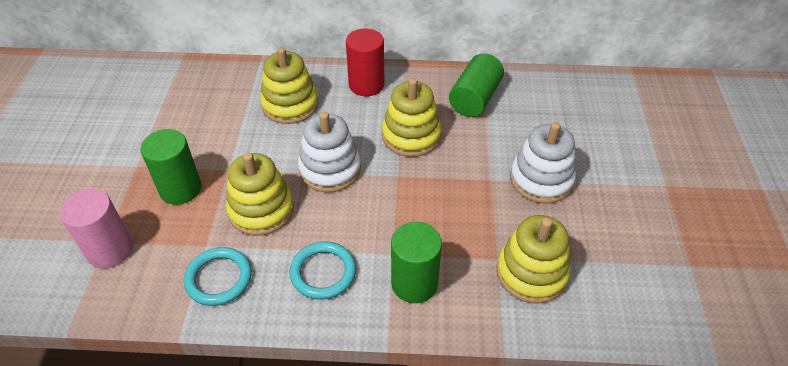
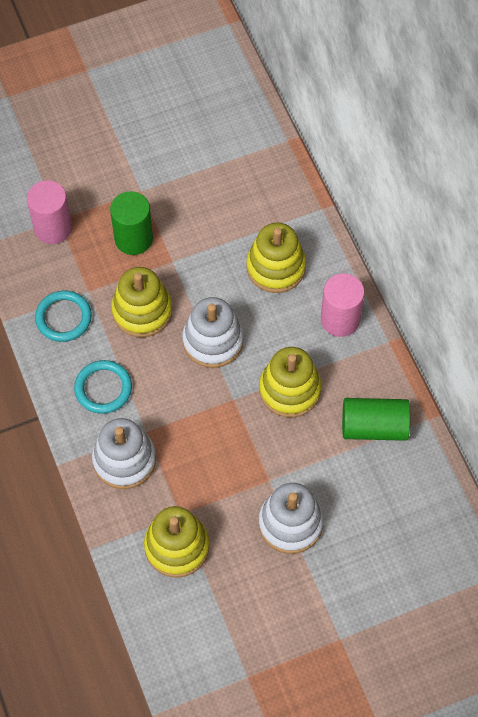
camera: 65 degrees right, 15 degrees up
red cylinder [346,28,385,96] -> pink cylinder [321,274,364,337]
green cylinder [391,222,442,303] -> white stacking toy [92,418,156,489]

